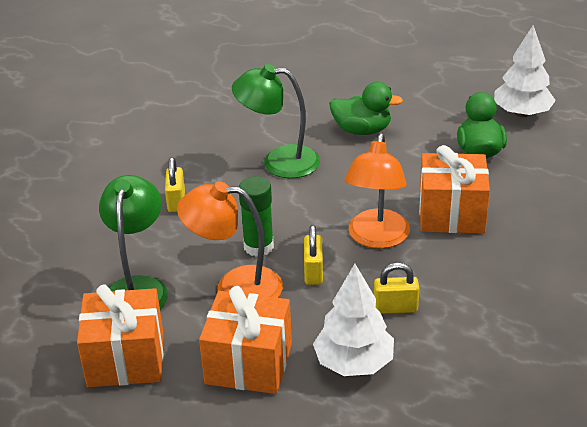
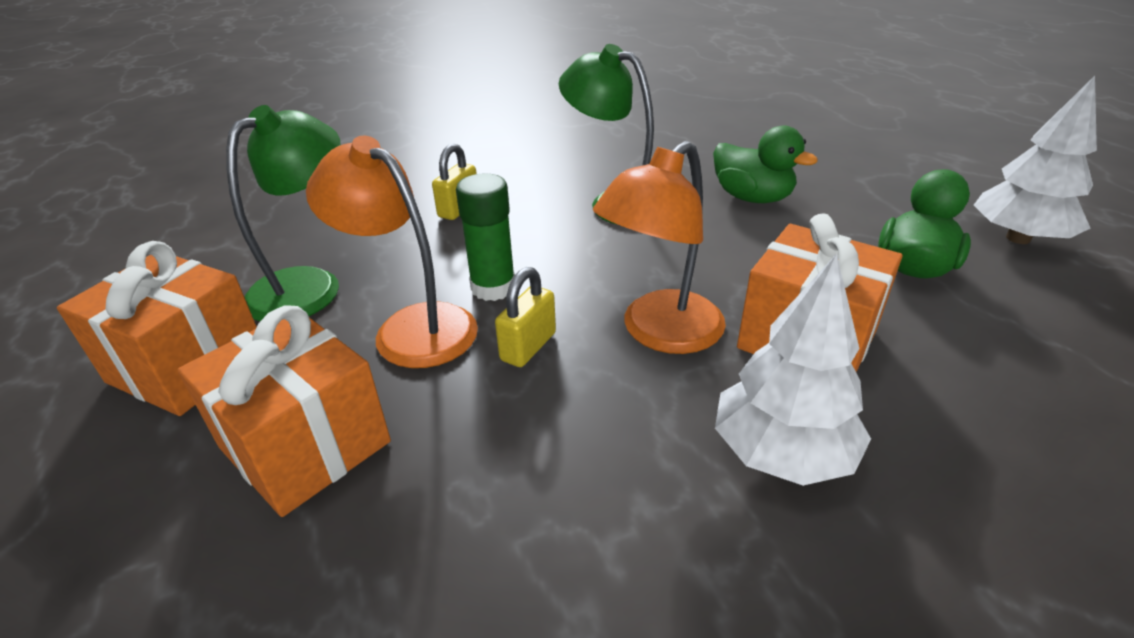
camera: 30 degrees right, 0 degrees up
white tree [313,264,394,376] -> white tree moved to [715,253,871,486]
yellow padlock [374,263,419,314] -> none

